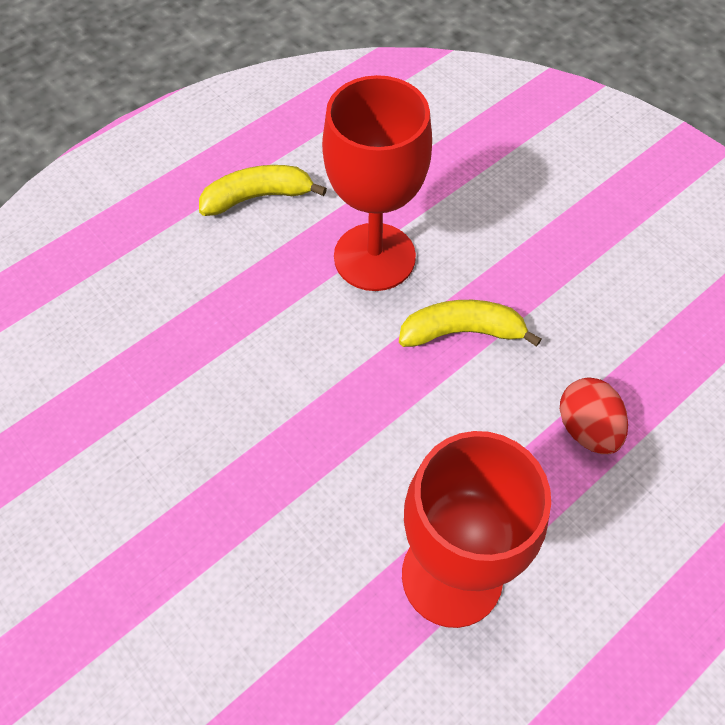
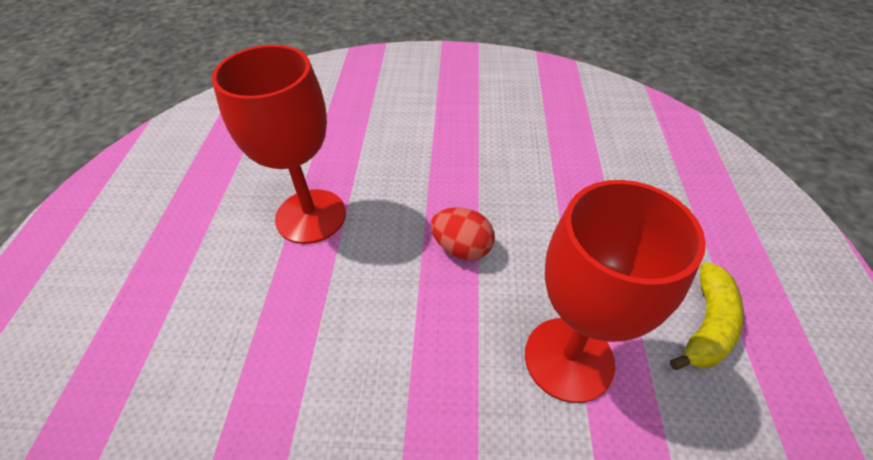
camera: 135 degrees right, 10 degrees down
yellow banana [399,300,542,347] -> none
red egg [560,378,628,454] -> red egg moved to [431,207,495,260]

